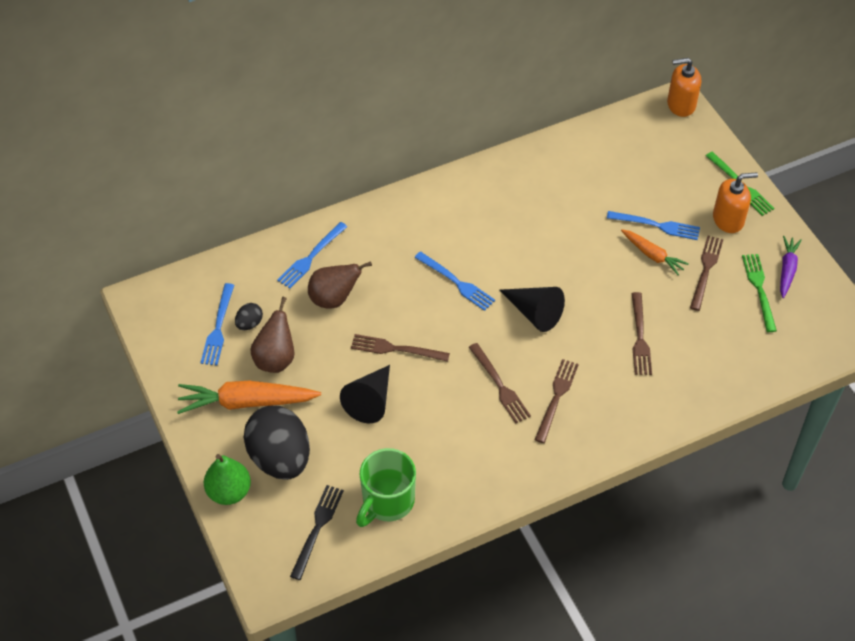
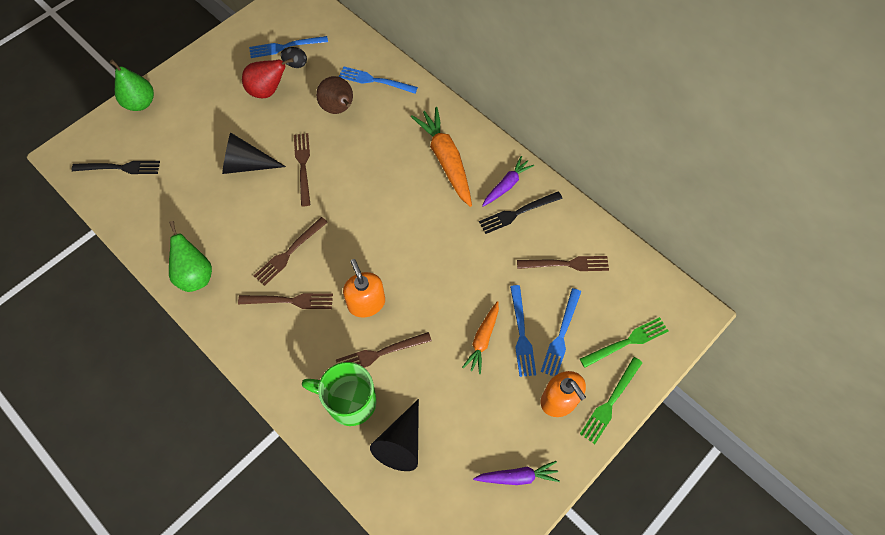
camera: 70 degrees right, 10 degrees up
orange carrot [177,381,321,414] -> orange carrot moved to [411,107,472,207]
black egg [244,406,310,480] -> none
brown pear [250,297,295,373] -> red pear [242,58,294,98]
green mug [356,448,416,527] -> green mug moved to [302,362,377,426]
blue fork [414,251,495,311] -> blue fork moved to [541,288,581,376]
black cone [500,287,565,332] -> black cone moved to [370,399,419,471]
orange soap dispenser [667,58,701,117] -> orange soap dispenser moved to [343,259,385,318]
brown fork [690,236,724,311] -> brown fork moved to [517,256,609,271]
green fork [742,254,777,332] -> green fork moved to [580,317,668,368]
none -> green pear [169,221,212,292]
none -> black fork [479,191,563,234]
none -> purple carrot [482,156,534,207]

